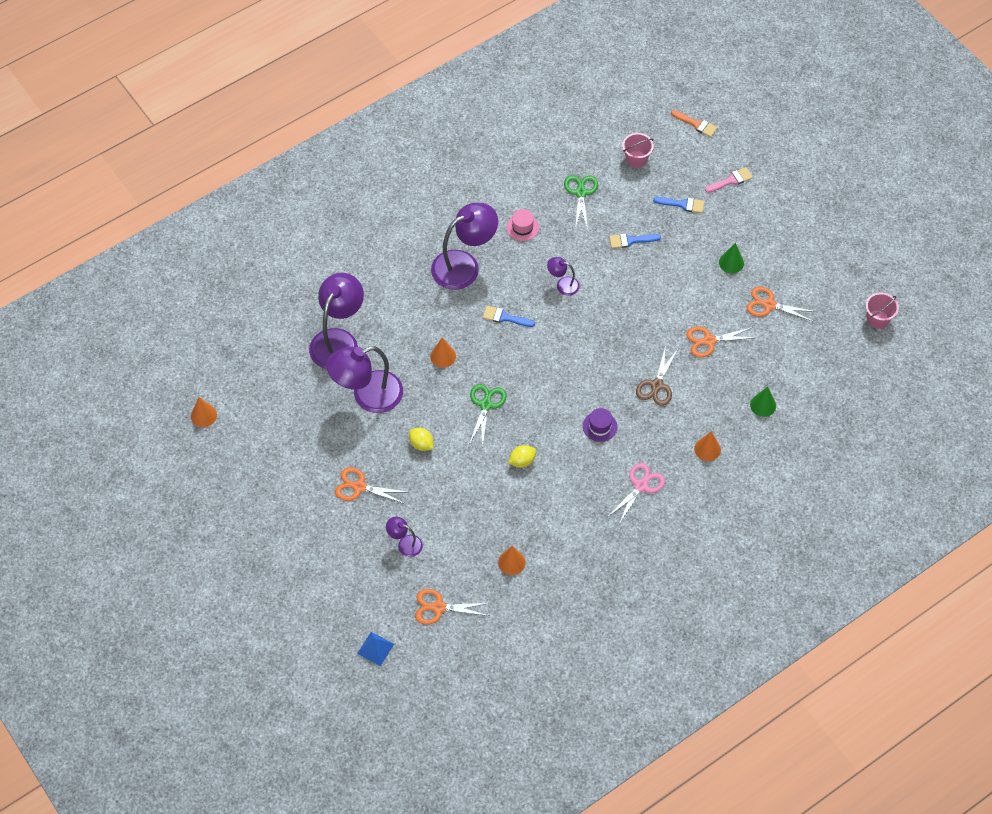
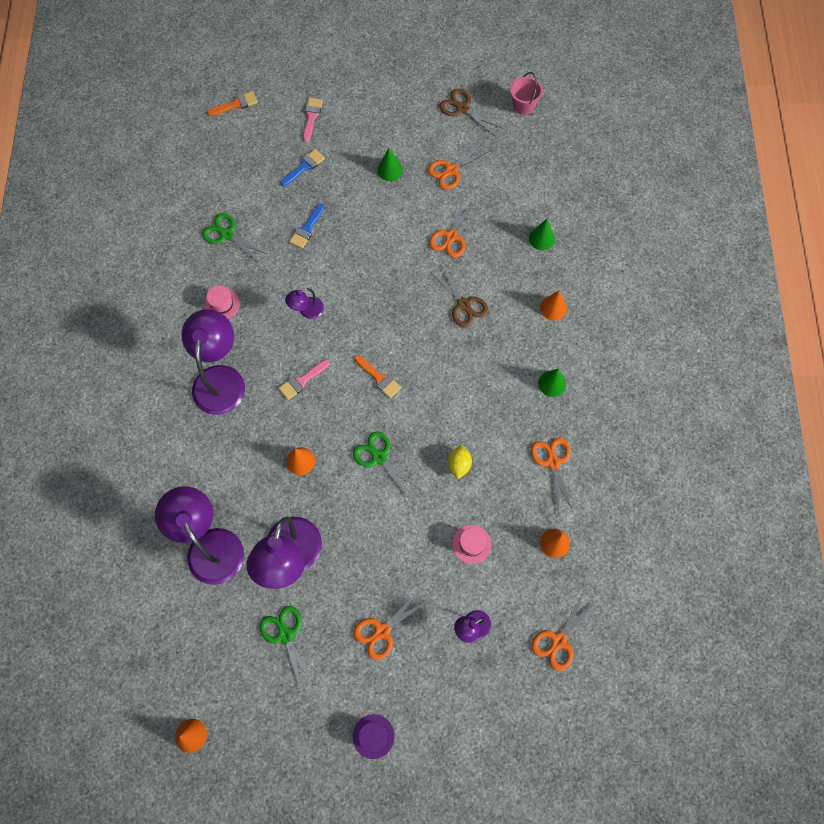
camera: 55 degrees left, 10 degrees up
blue pyramid [357,632,394,666] -> none
yellow lemon [409,428,434,451] -> none
blue brush [483,306,535,327] -> pink brush [279,359,330,400]
purple hat [583,408,617,442] -> purple hat moved to [353,714,395,759]
pink scissors [609,463,665,524] -> green cone [538,368,566,397]
pink bucket [622,133,654,168] -> none
none -> green scissors [259,606,316,692]
none -> orange brush [354,355,401,398]
none -> brown scissors [439,89,503,136]
none -> pink hat [452,525,491,564]
none -> orange scissors [531,437,573,514]

